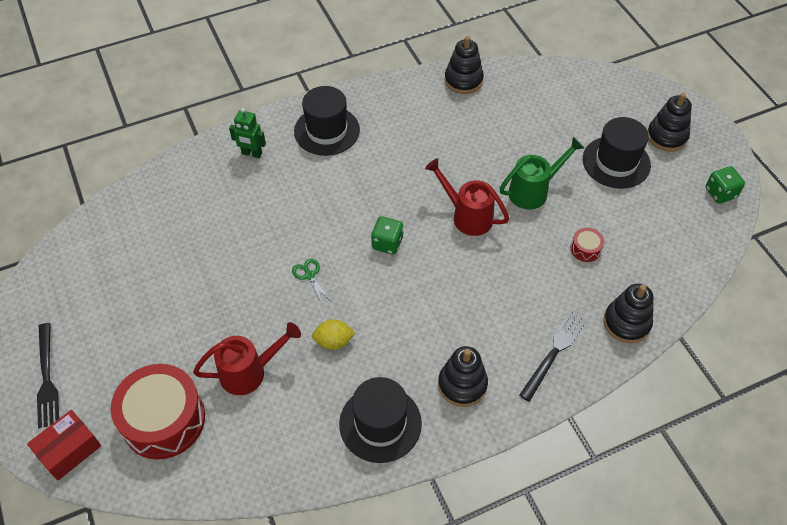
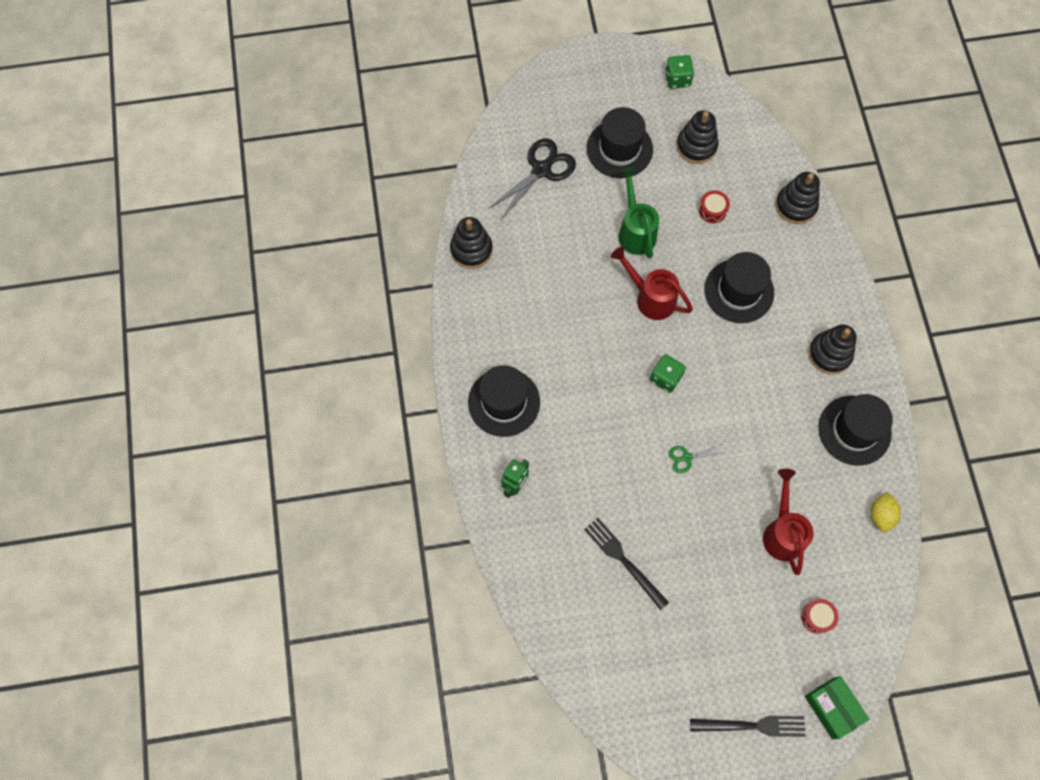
camera: 75 degrees left, 15 degrees up
red box [27,410,101,480] -> green box [805,676,869,739]
red drum [111,364,205,459] -> red drum [801,599,838,634], size x0.42
yellow lemon [312,319,355,350] -> yellow lemon moved to [871,492,901,532]
red watering can [425,158,509,236] -> red watering can turned 75 degrees clockwise [611,247,693,320]
black fork [519,311,587,402] -> black fork moved to [584,518,669,610]
black stacking toy [647,93,692,152] -> black stacking toy moved to [677,110,718,164]
none -> black scissors [488,138,576,221]
none -> black hat [704,252,774,323]

